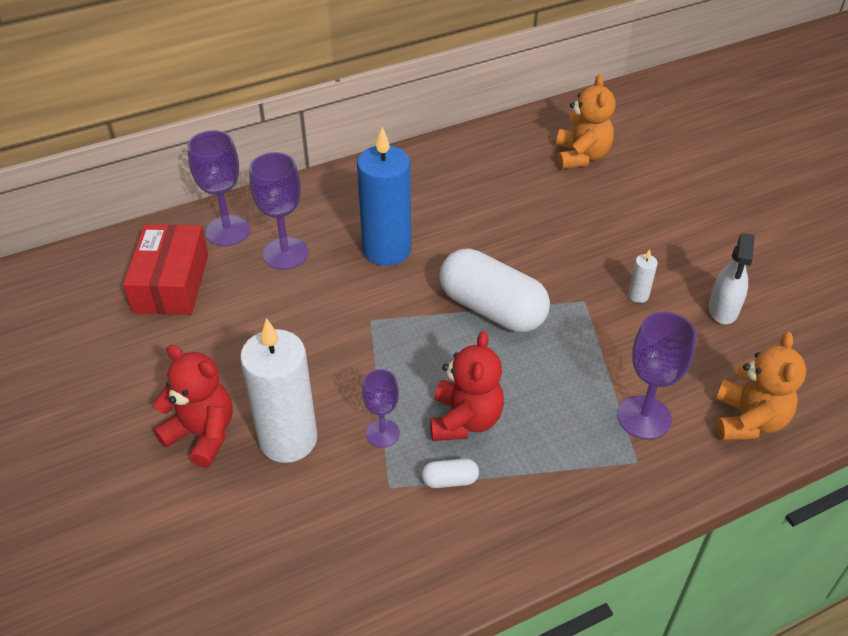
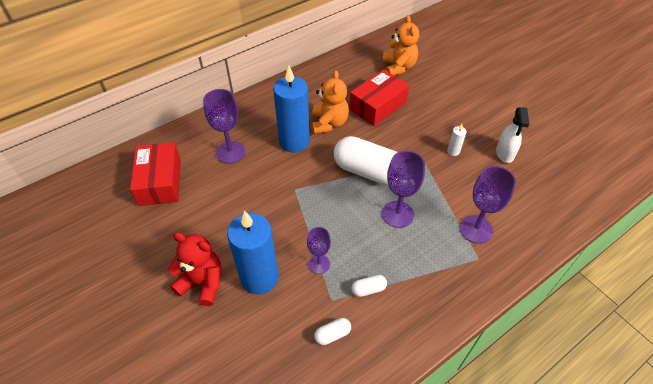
camera: 10 degrees left, 5 degrees up
purple goblet [187,130,250,246] -> purple goblet moved to [382,151,425,228]
white candle [240,318,317,463] -> blue candle [227,210,279,295]
red teddy bear [430,331,504,441] -> none
orange teddy bear [716,332,806,441] -> orange teddy bear moved to [312,70,349,134]
none -> white capsule [314,318,351,345]
none -> red box [349,70,409,126]

